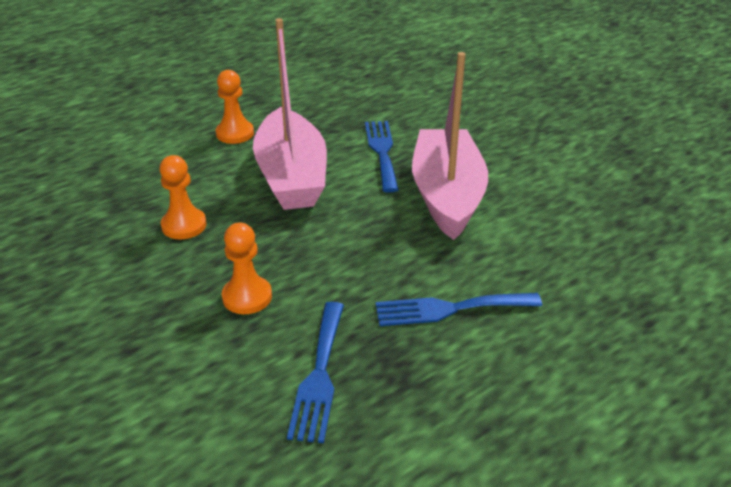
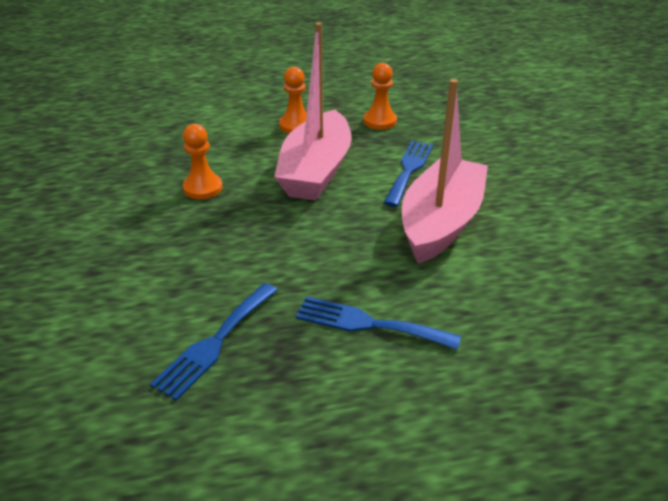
camera: 25 degrees right, 0 degrees up
orange pawn [222,223,272,314] -> orange pawn moved to [364,63,397,130]

